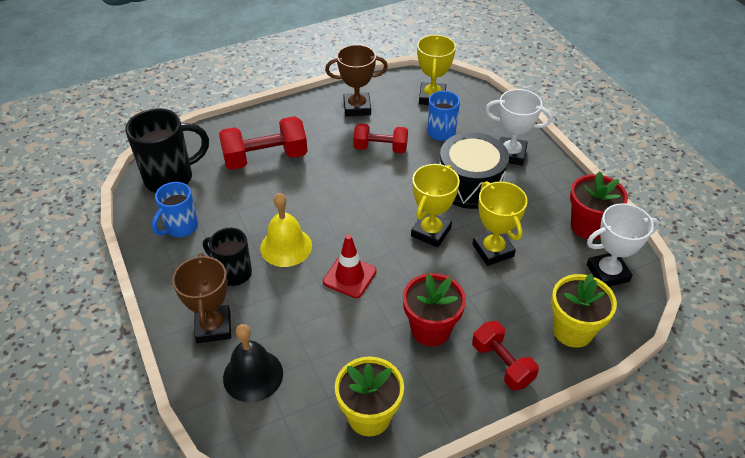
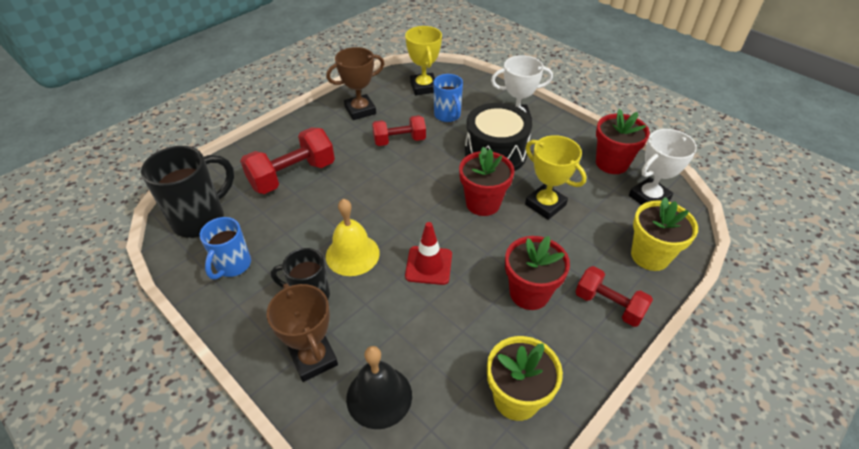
camera: 20 degrees left, 0 degrees up
yellow trophy [411,164,460,247] -> red flower pot [459,147,514,216]

